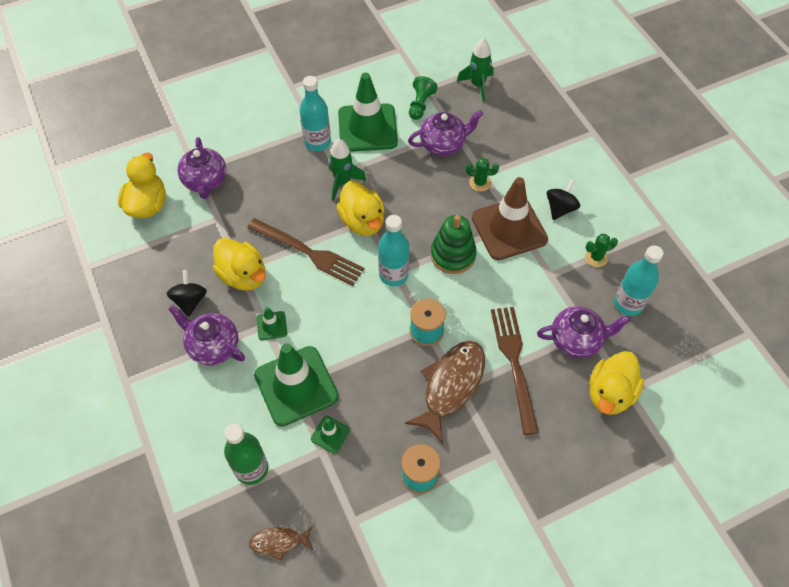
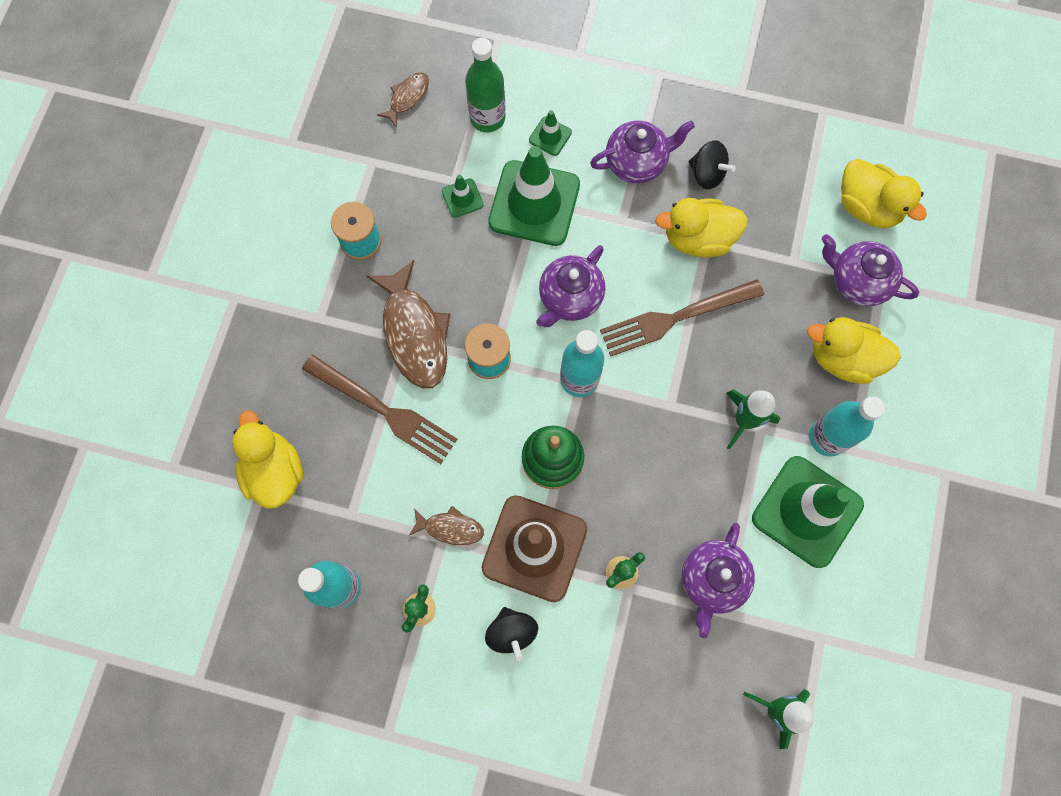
camera: 130 degrees right, 15 degrees up
green traffic cone [257,307,287,340] -> green traffic cone moved to [529,110,572,156]
yellow duck [337,181,385,236] -> yellow duck moved to [807,317,901,384]
green pawn [409,76,438,120] -> none
purple teapot [537,306,631,358] -> purple teapot moved to [536,245,606,327]
none -> brown fish [409,506,484,545]

